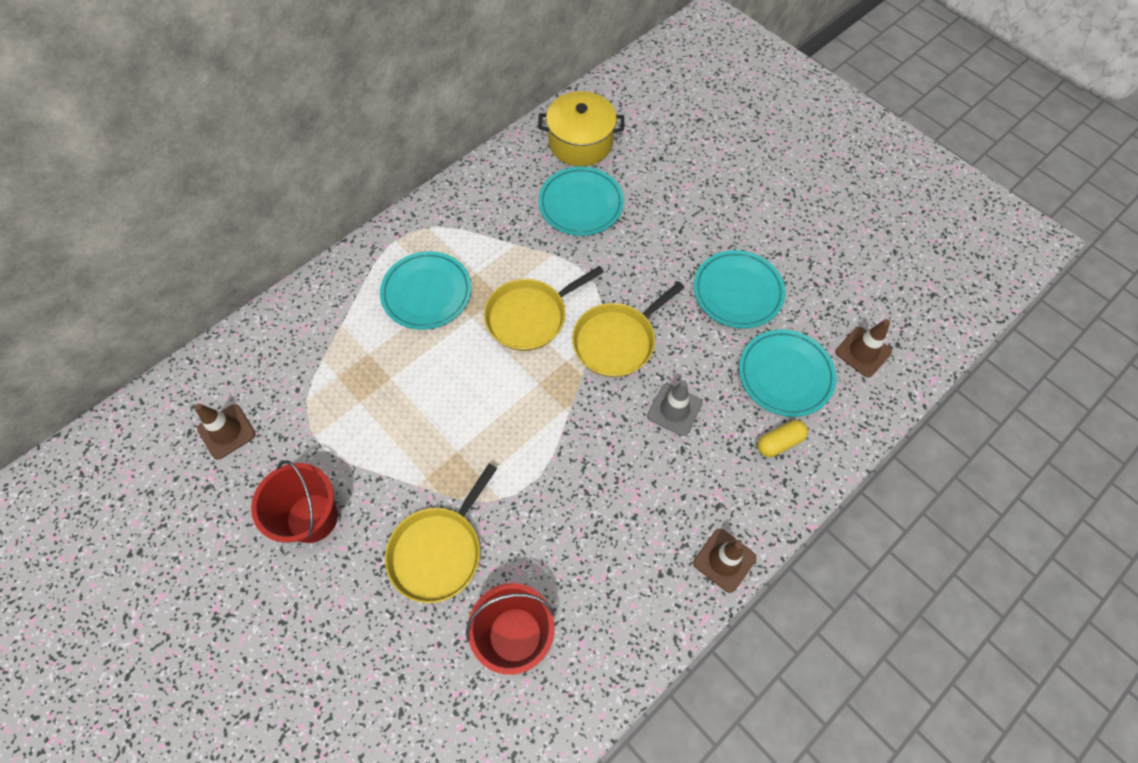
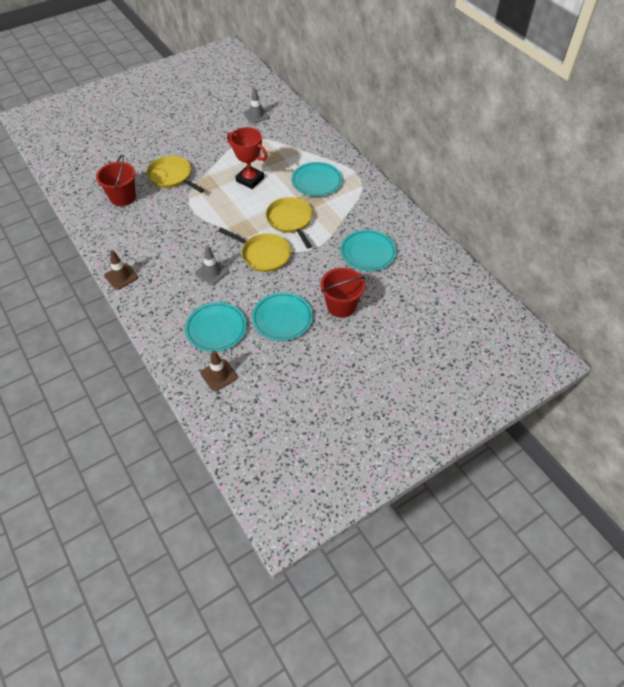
camera: 100 degrees right, 10 degrees down
brown traffic cone [194,404,256,459] -> grey traffic cone [244,88,270,124]
red bucket [251,460,338,543] -> red bucket moved to [320,268,365,318]
yellow pot [538,91,624,166] -> none
yellow pan [572,282,685,377] -> yellow pan turned 150 degrees clockwise [218,228,291,272]
yellow capsule [757,420,808,457] -> none
none -> red trophy [227,127,267,189]

